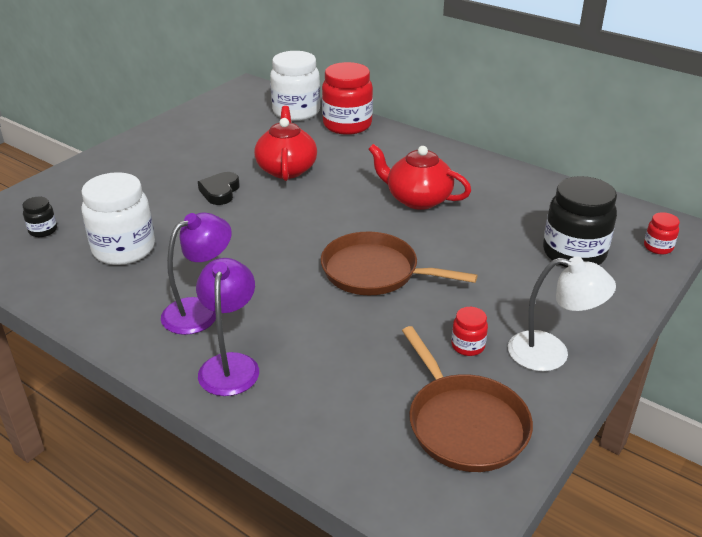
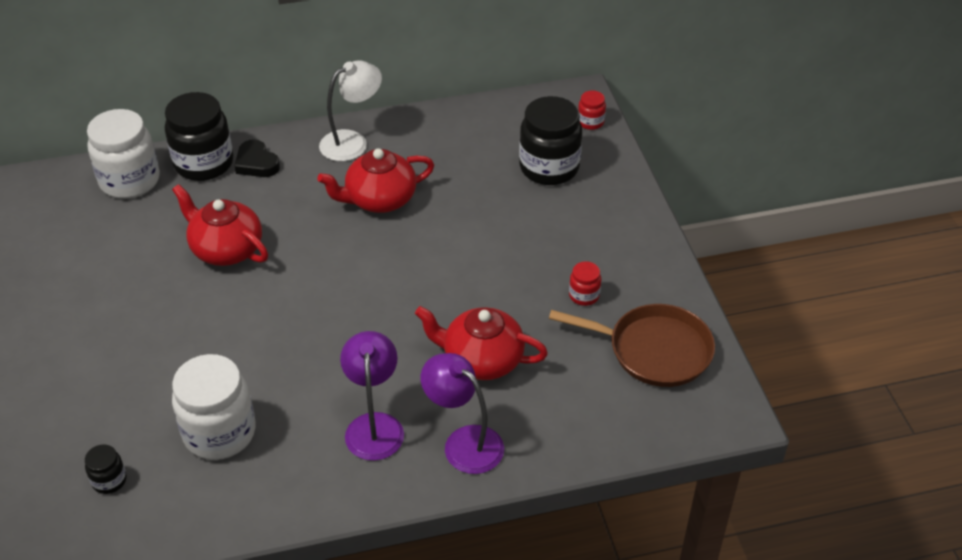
camera: 50 degrees left, 10 degrees up
black heart [198,172,240,205] -> black heart moved to [235,139,280,177]
brown pan [321,231,478,295] -> none
red jar [322,62,373,135] -> black jar [165,92,233,181]
white lamp [508,257,616,371] -> white lamp moved to [319,60,382,161]
none -> red teapot [415,306,548,380]

